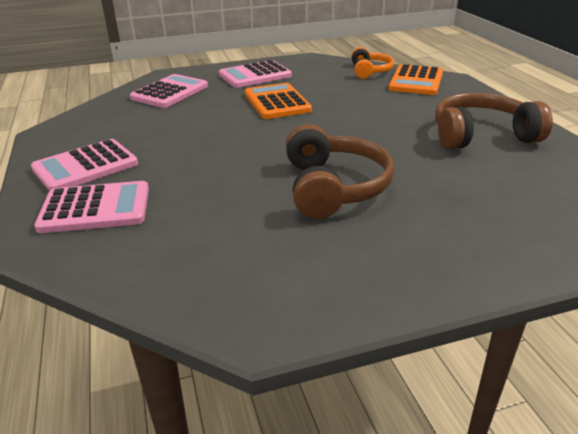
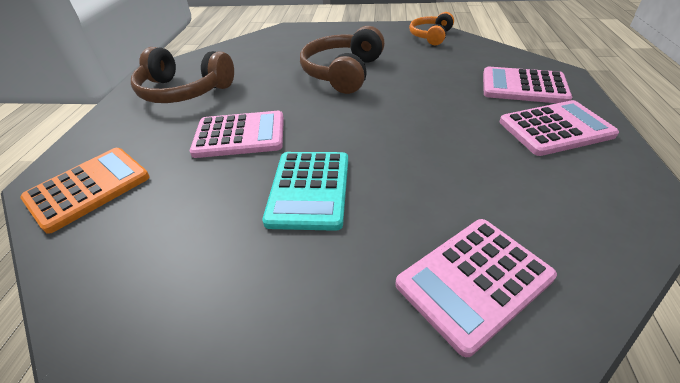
camera: 155 degrees left, 10 degrees up
pink calculator [219,60,292,88] -> pink calculator moved to [190,111,284,158]
orange calculator [245,83,312,119] -> turquoise calculator [262,152,348,231]
orange headphones [351,47,394,79] -> orange headphones moved to [409,12,454,45]

